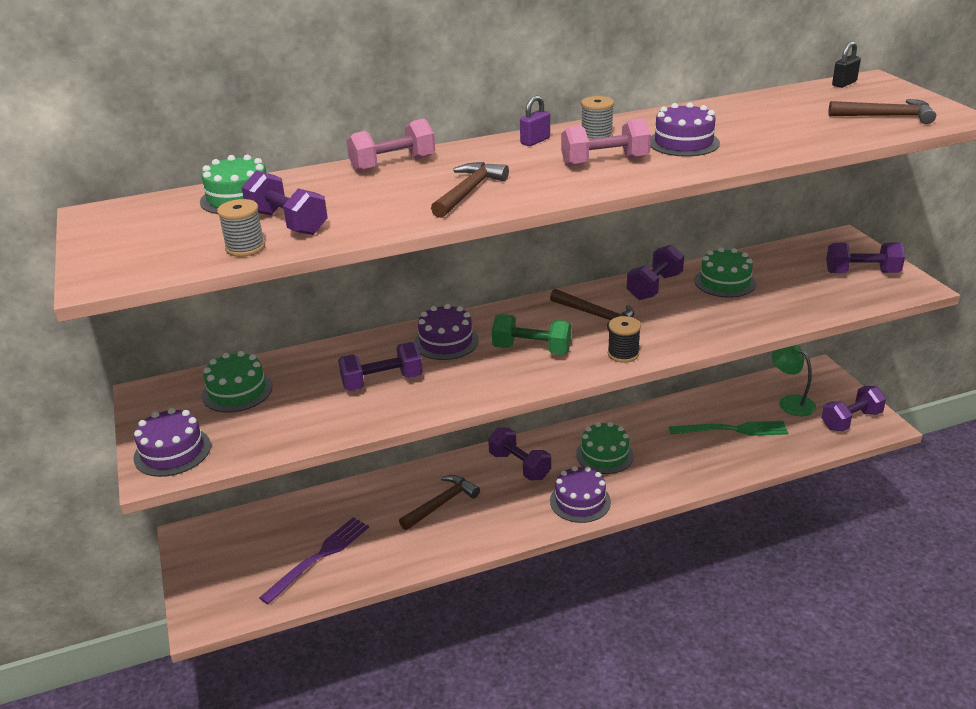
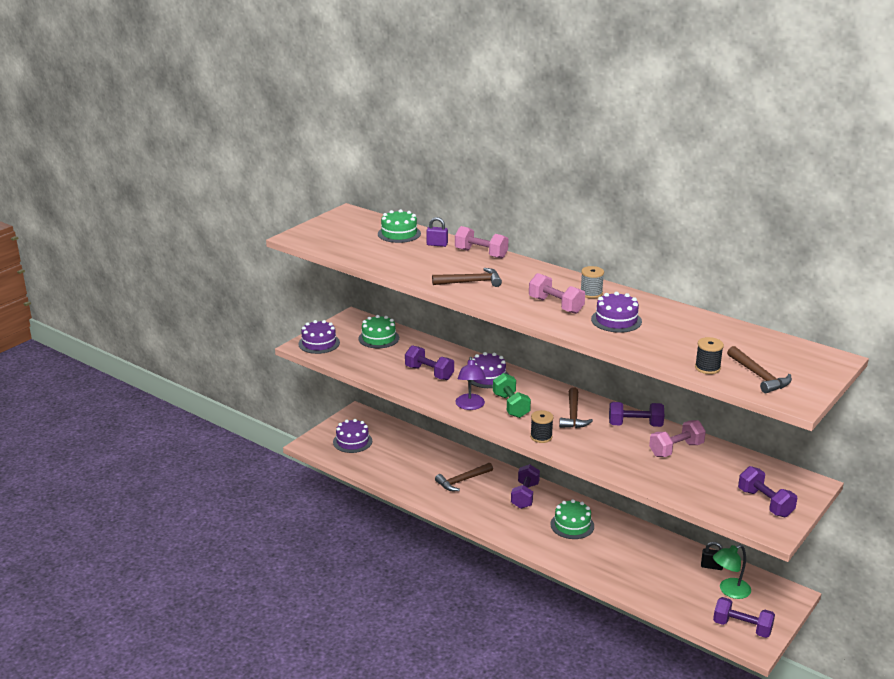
camera: 55 degrees right, 5 degrees down
grey spool [217,199,265,257] -> none
purple dumbbell [241,171,328,235] -> none
purple fork [259,517,369,604] -> none
brown hammer [399,475,480,530] -> brown hammer turned 135 degrees clockwise [435,463,493,491]
purple padlock [520,95,550,146] -> purple padlock moved to [426,217,448,247]
purple cake [550,466,611,523] -> purple cake moved to [333,419,372,453]
green fork [669,421,788,436] -> none
green cake [695,247,756,298] -> pink dumbbell [649,420,706,457]
green lamp [771,345,816,416] -> green lamp turned 135 degrees counterclockwise [713,545,751,599]
black padlock [832,41,861,88] -> black padlock moved to [701,542,723,570]
none -> purple lamp [455,357,486,410]
none -> black spool [695,337,724,374]

